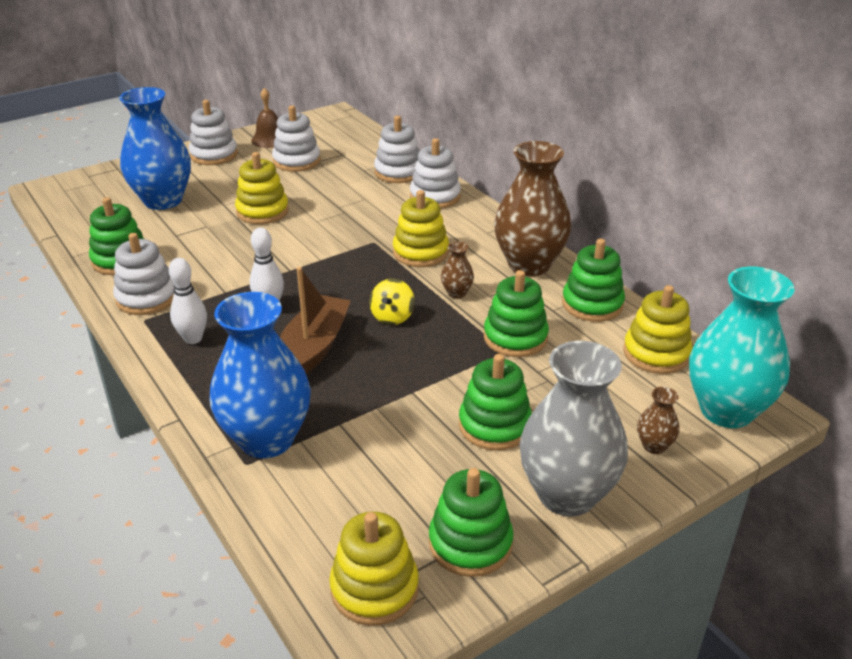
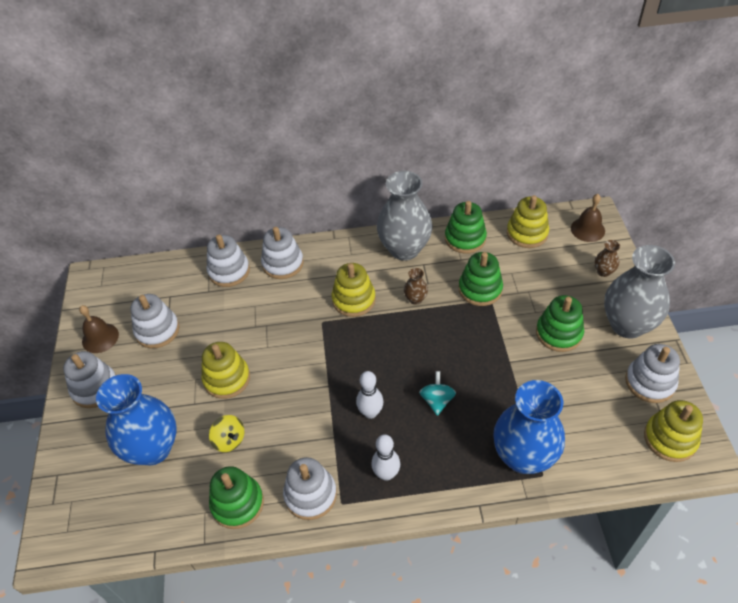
camera: 60 degrees left, 15 degrees up
brown boat [280,267,351,374] -> turquoise spinning top [419,371,456,416]
yellow spinning top [370,279,415,325] -> yellow spinning top moved to [209,415,244,452]
green stacking toy [429,468,514,577] -> white stacking toy [625,344,680,403]
brown vase [494,141,571,276] -> grey vase [377,171,433,261]
turquoise vase [689,267,795,428] -> brown bell [571,194,605,242]

